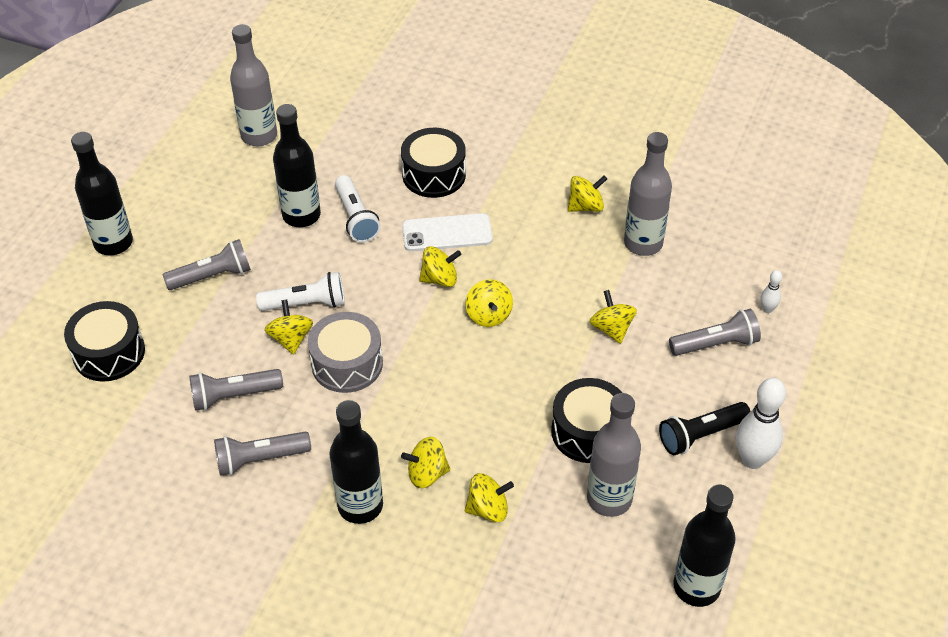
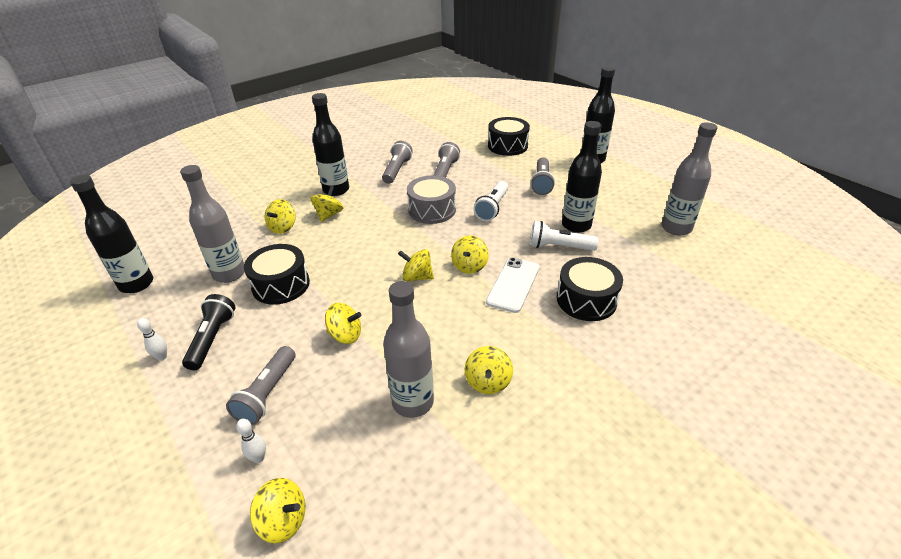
camera: 120 degrees right, 10 degrees down
yellow spinning top [264,299,313,355] -> yellow spinning top moved to [250,478,305,544]
white bowling pin [736,378,786,469] -> white bowling pin [137,318,167,361], size x0.48

